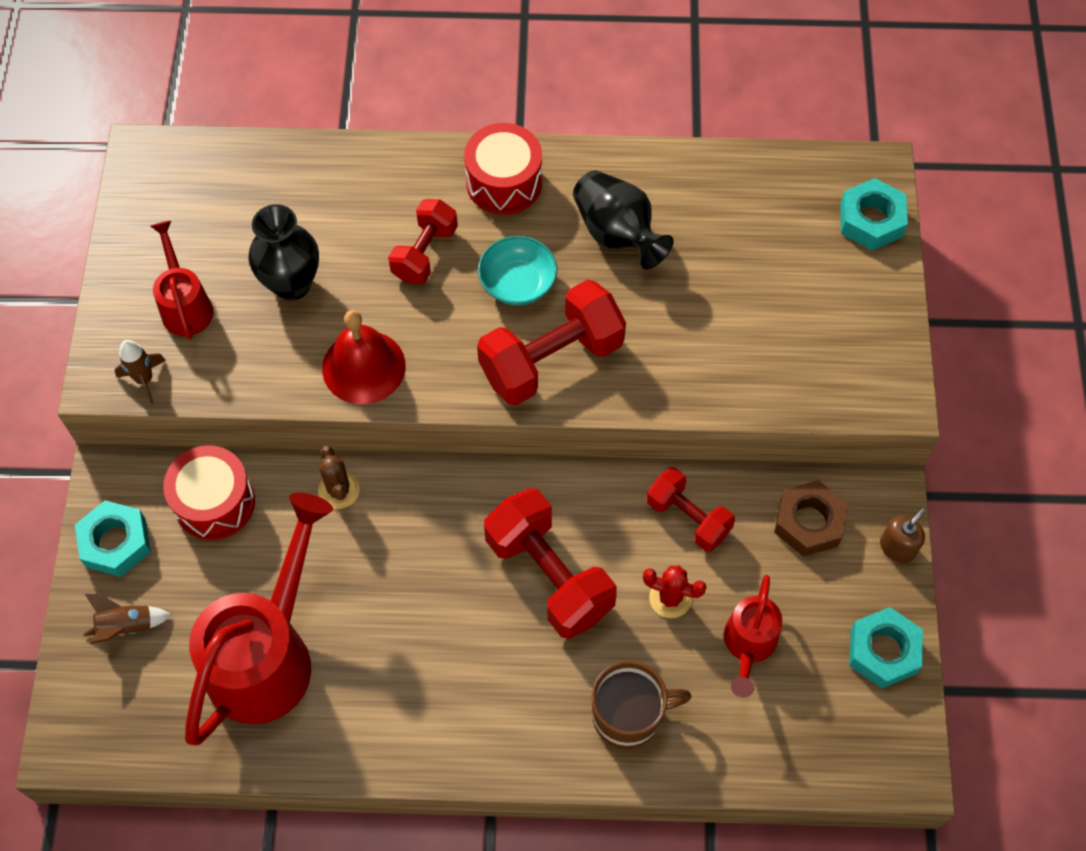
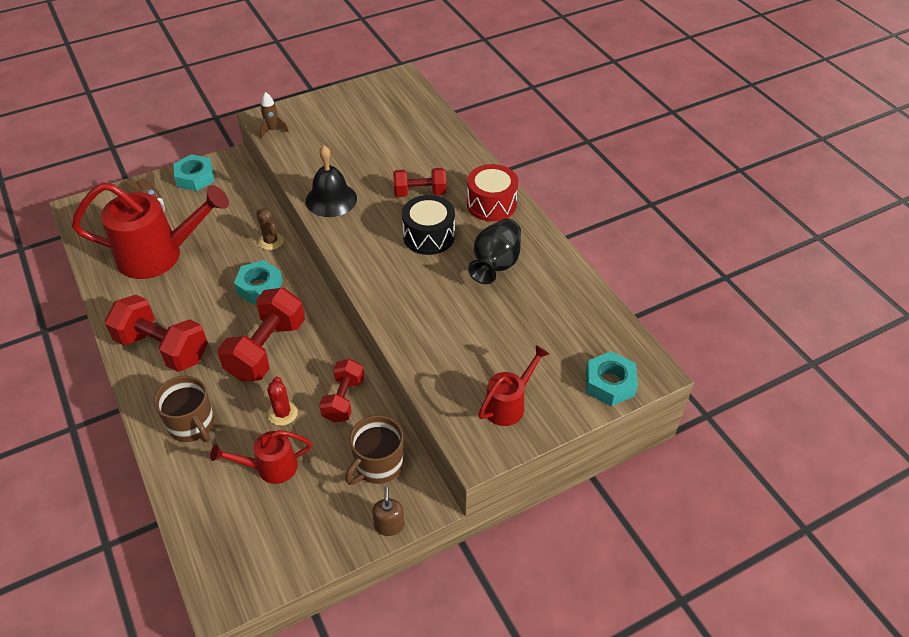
camera: 60 degrees right, 15 degrees down
red watering can [151,221,213,339] -> red watering can moved to [478,345,549,426]
red drum [163,445,255,540] -> none
black vase [248,204,319,301] -> none
brown cactus [318,445,360,509] -> brown cactus turned 75 degrees counterclockwise [256,208,284,250]
red bell [322,310,405,404] -> black bell [306,145,357,217]
red dumbbell [477,280,626,406] -> red dumbbell moved to [105,295,208,372]
turquoise bowl [478,236,557,305] -> black drum [402,195,455,255]
brown nut [774,480,848,556] -> brown mug [345,415,403,485]
turquoise nut [849,607,923,689] -> turquoise nut moved to [234,260,282,304]
brown soap dispenser [880,508,925,563] -> brown soap dispenser turned 105 degrees counterclockwise [372,486,405,536]

